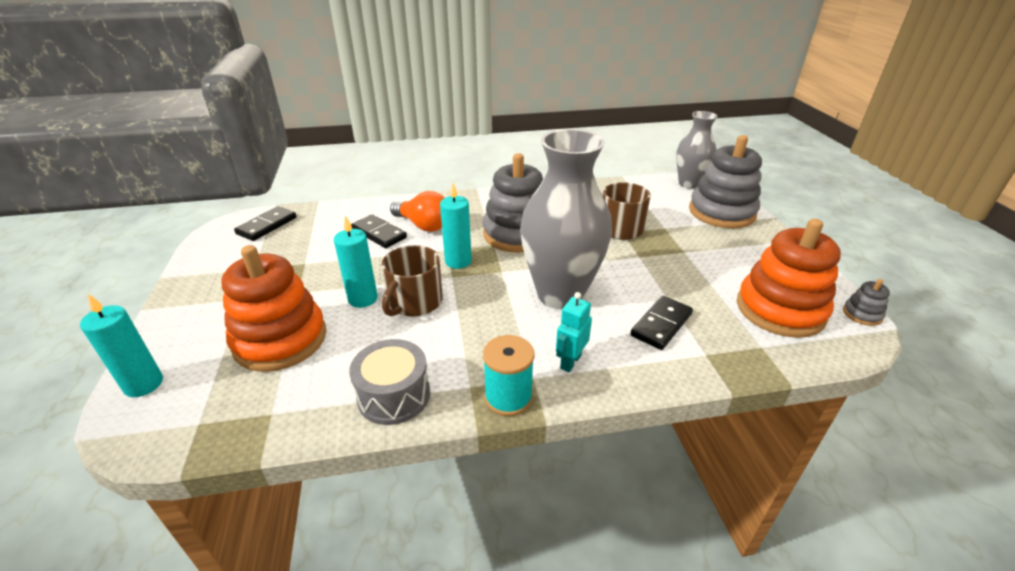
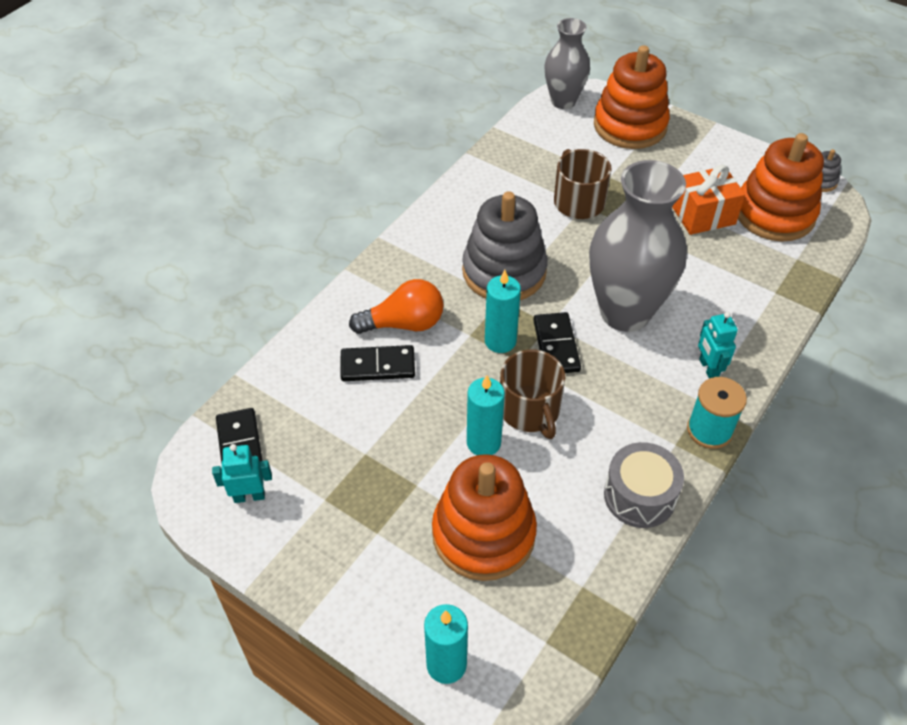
camera: 45 degrees left, 15 degrees up
black domino [630,296,693,350] -> black domino moved to [533,312,581,373]
grey stacking toy [689,135,762,228] -> orange stacking toy [594,45,670,149]
none -> turquoise robot [212,444,272,503]
none -> orange gift [672,165,745,235]

